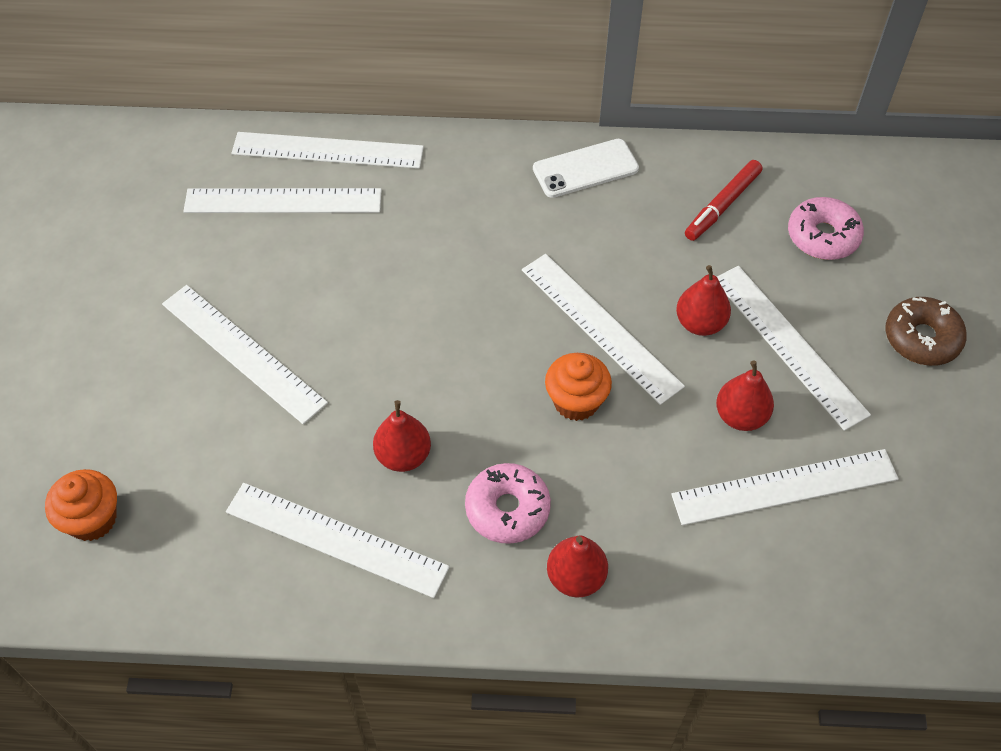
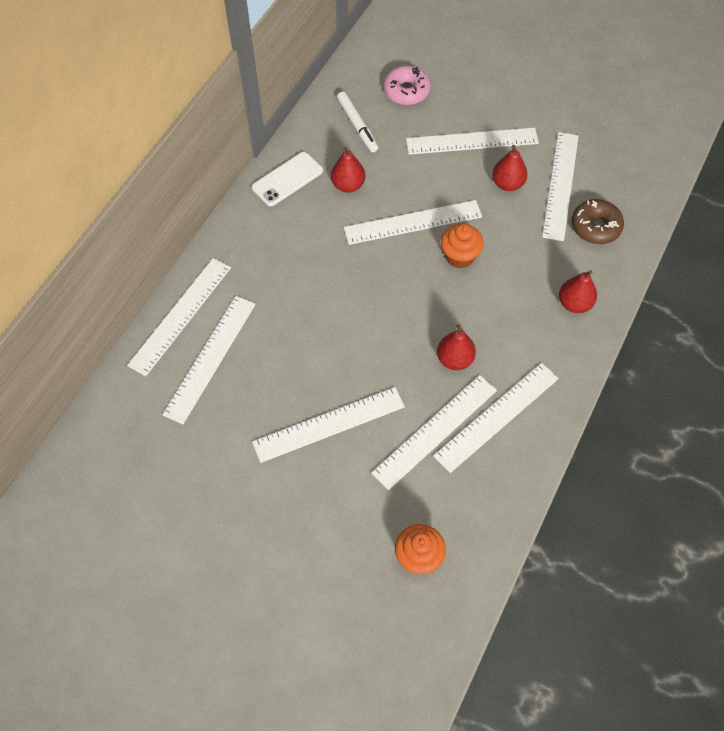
camera: 65 degrees left, 5 degrees up
pink donut [465,463,551,544] -> none
white phone [533,139,639,198] -> white phone turned 45 degrees clockwise [252,152,323,206]
red pear [676,265,731,336] -> red pear moved to [331,147,365,193]
red marker [685,160,762,241] -> white marker [337,92,378,152]
brown donut [886,297,967,366] -> brown donut moved to [571,199,624,244]
none -> white ruler [371,375,497,490]

